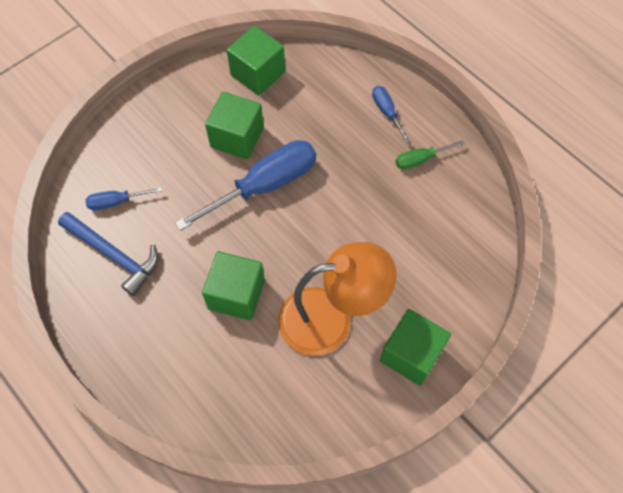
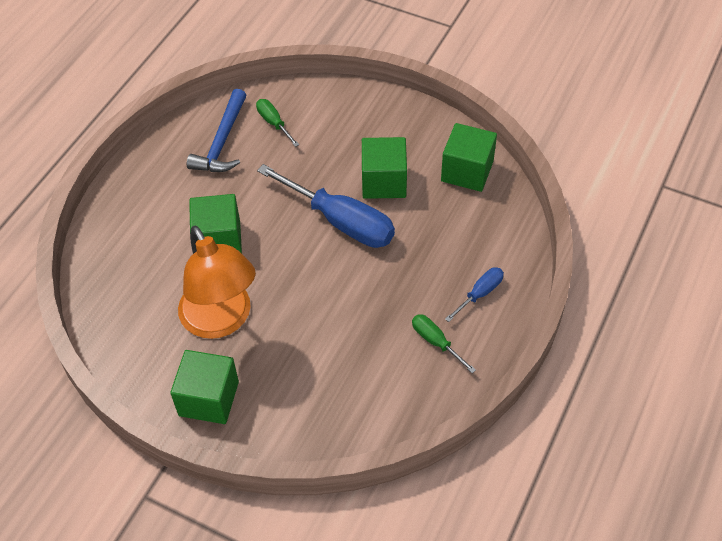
camera: 70 degrees right, 10 degrees down
blue screwdriver [85,187,162,210] -> green screwdriver [256,99,299,147]

